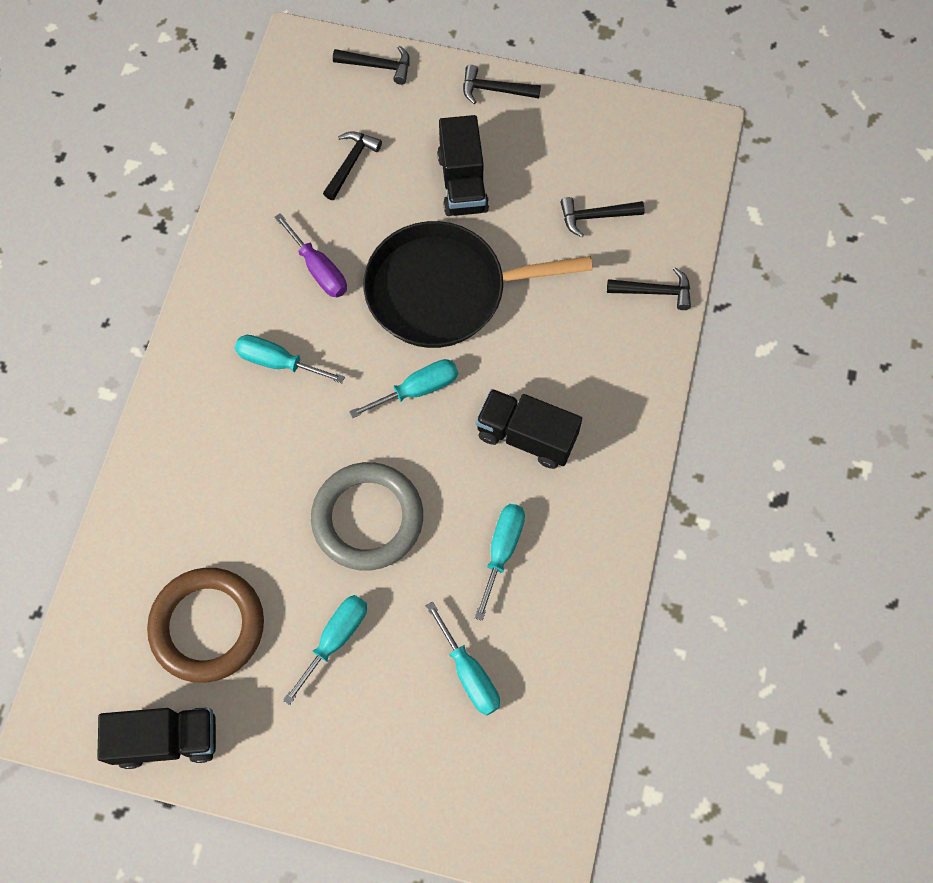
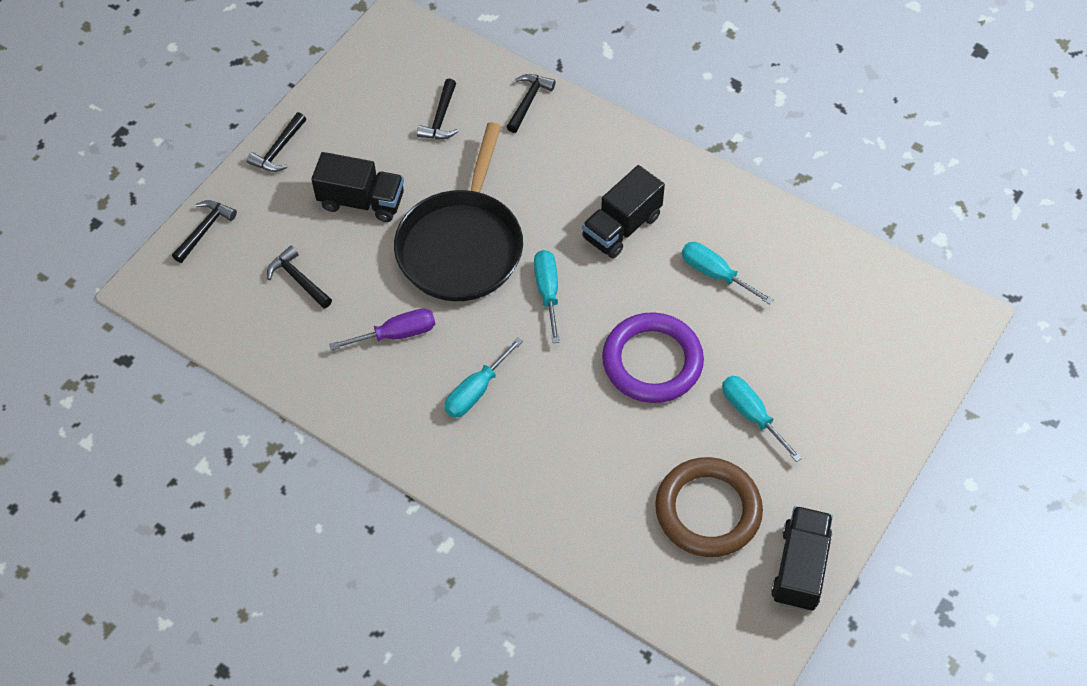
camera: 70 degrees left, 10 degrees down
grey ring [311,462,423,570] -> purple ring [602,312,704,403]
turquoise screwdriver [426,601,500,715] -> none

